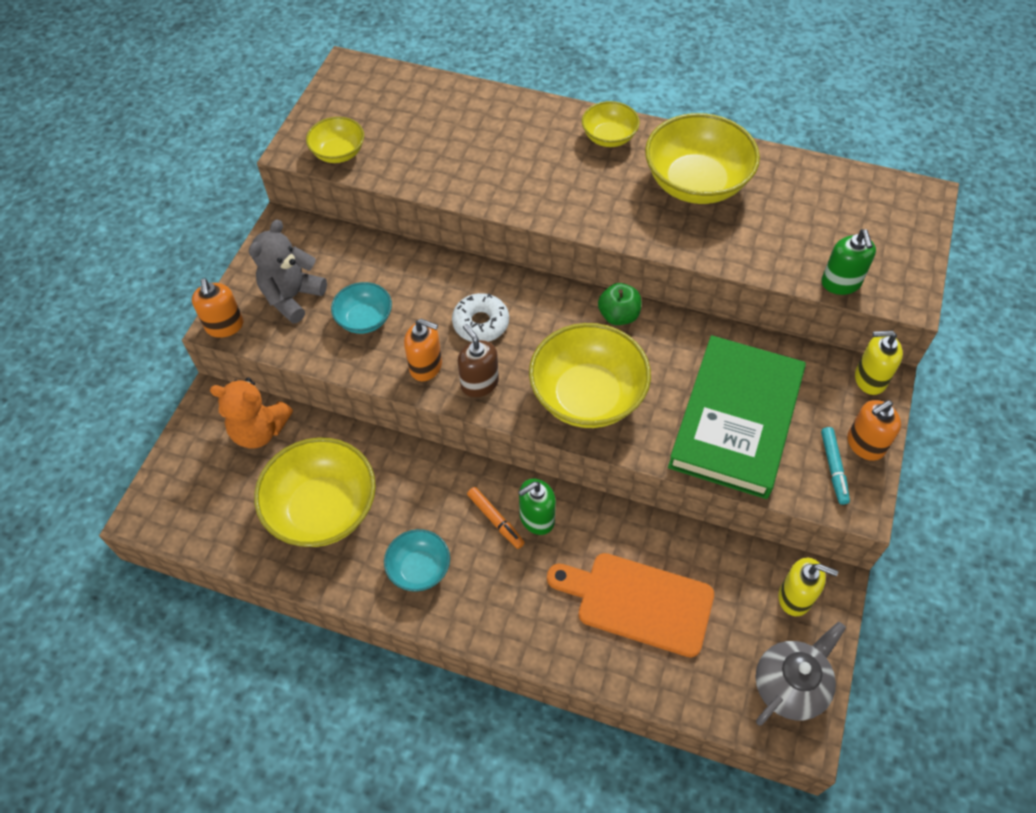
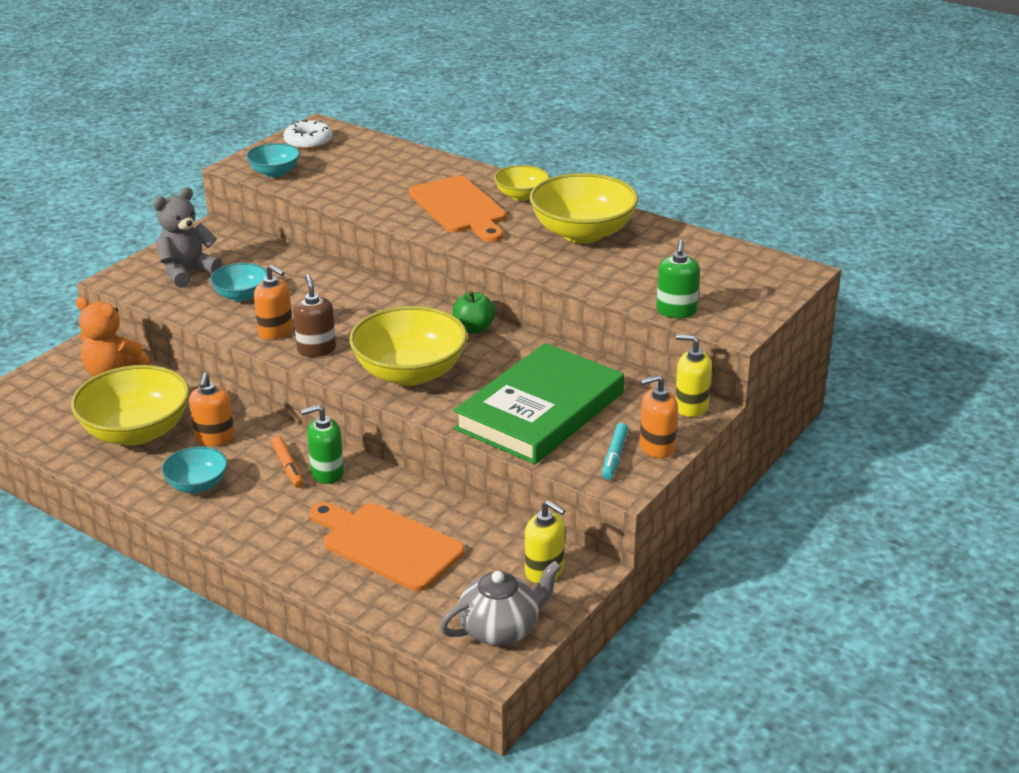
camera: 15 degrees right, 25 degrees down
orange soap dispenser [192,278,243,338] -> orange soap dispenser moved to [189,373,235,446]
yellow bowl [306,117,364,163] -> turquoise bowl [246,143,300,177]
white donut [452,293,509,342] -> white donut moved to [284,119,333,150]
none -> orange cutting board [409,176,506,242]

